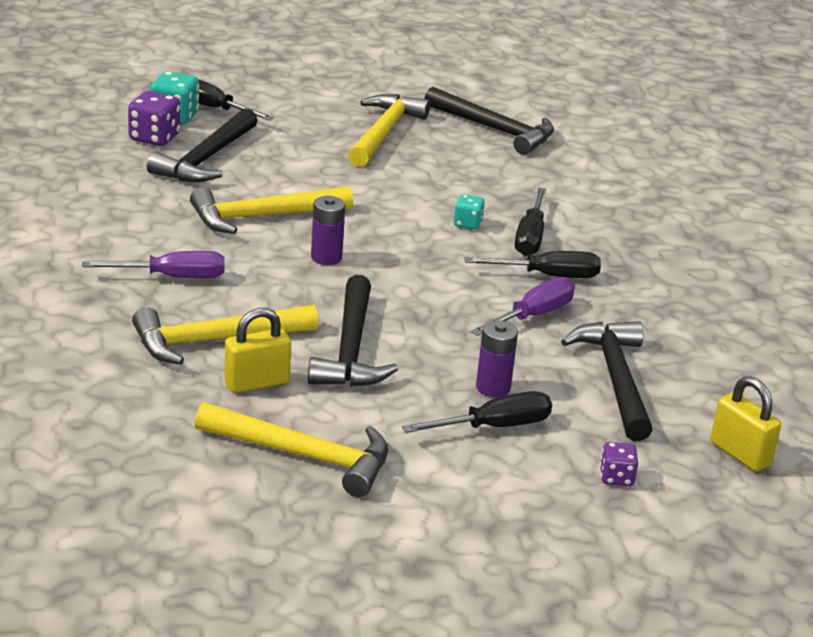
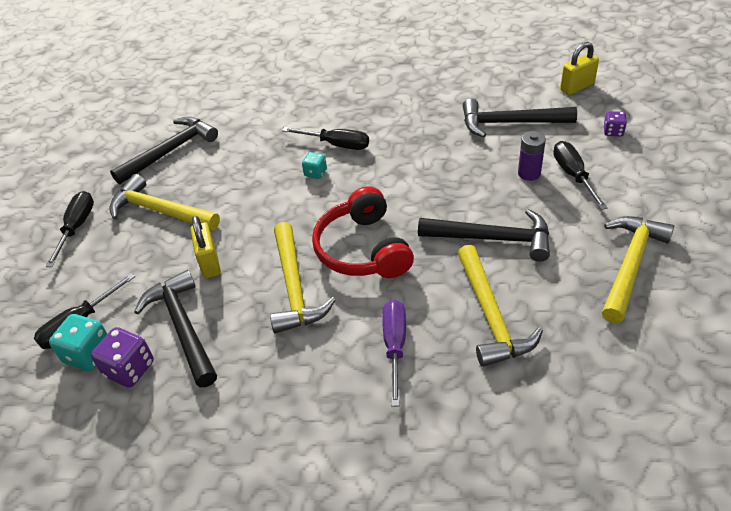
camera: 75 degrees left, 15 degrees up
black hammer [147,108,258,182] -> black hammer turned 150 degrees counterclockwise [134,270,217,387]
yellow padlock [224,308,291,393] -> yellow padlock moved to [190,216,221,278]
purple battery [311,196,345,265] -> red headphones [312,186,414,278]
black screwdriver [465,251,601,278] -> black screwdriver moved to [46,191,94,267]
purple screwdriver [471,277,575,336] -> none

